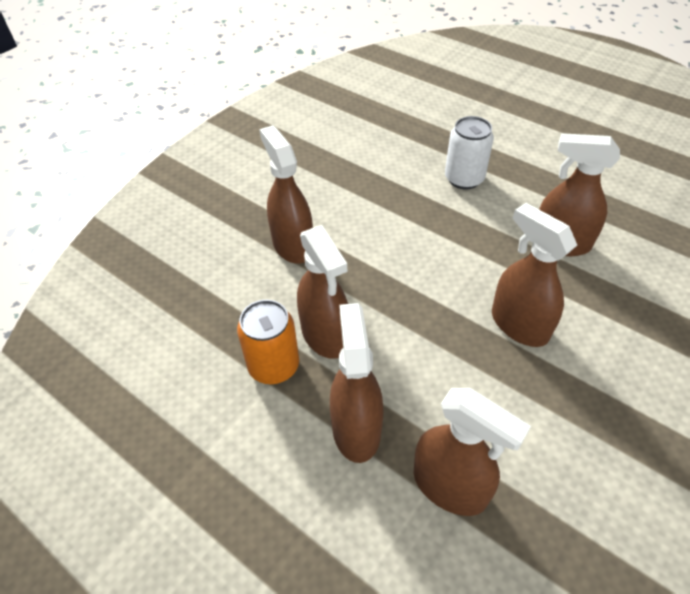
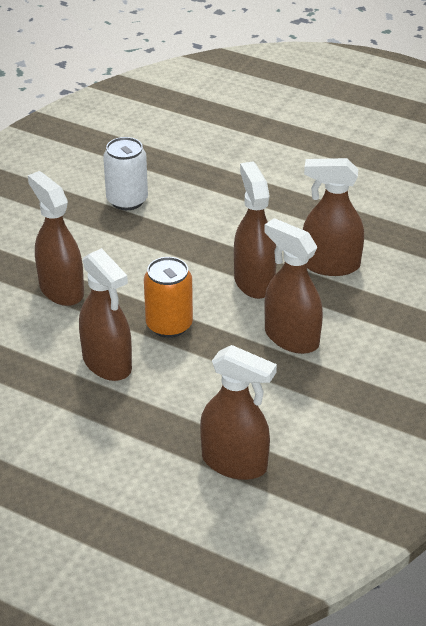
camera: 10 degrees left, 10 degrees down
orange can [237,300,299,384] -> orange can moved to [144,257,193,338]
brown spray bottle [330,303,384,463] -> brown spray bottle moved to [234,162,276,299]
white can [445,116,494,190] -> white can moved to [103,137,148,210]

